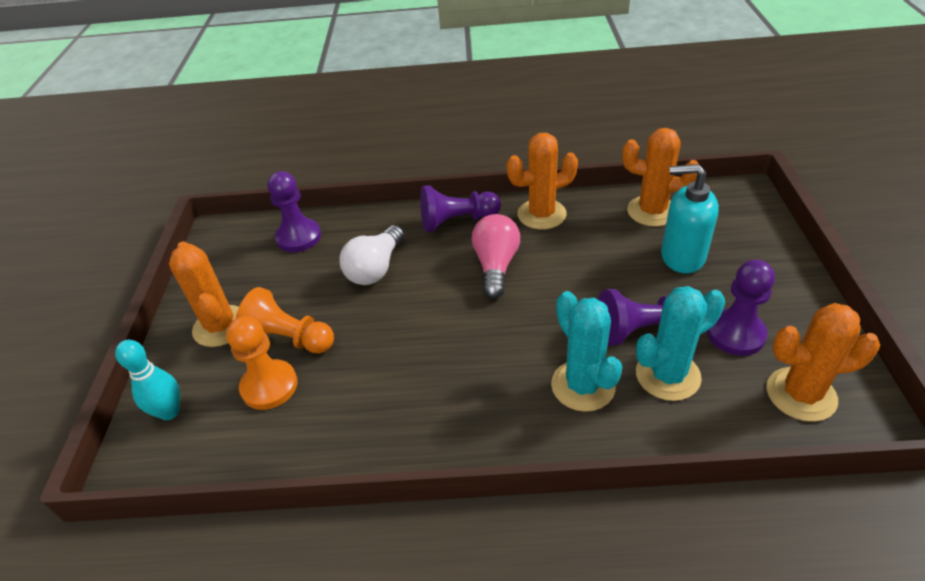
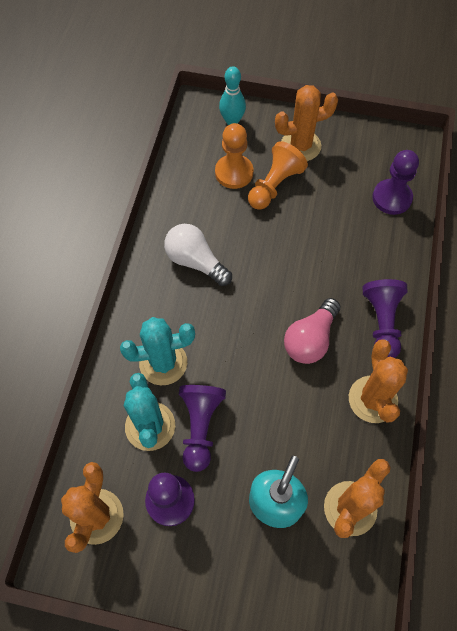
camera: 100 degrees right, 20 degrees up
white light bulb [340,225,404,285] -> white light bulb moved to [164,224,232,286]
pink light bulb [472,214,520,299] -> pink light bulb turned 105 degrees clockwise [284,298,341,364]

